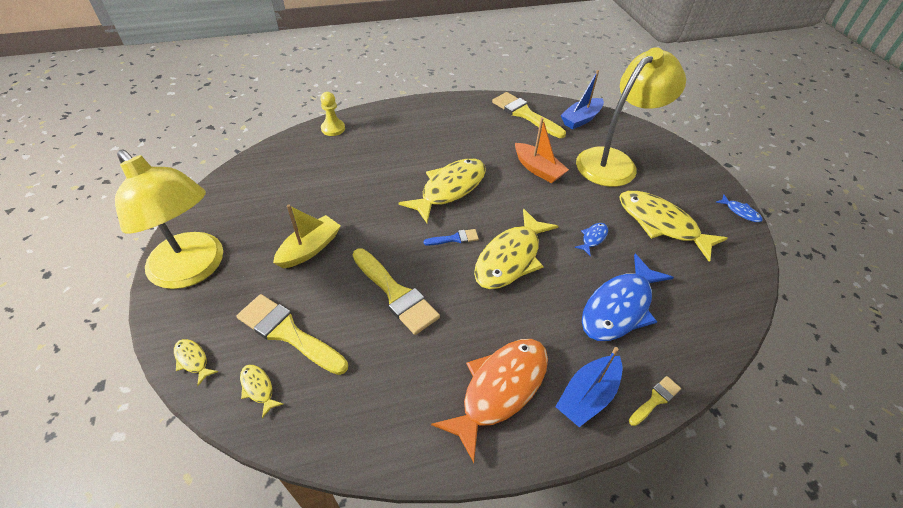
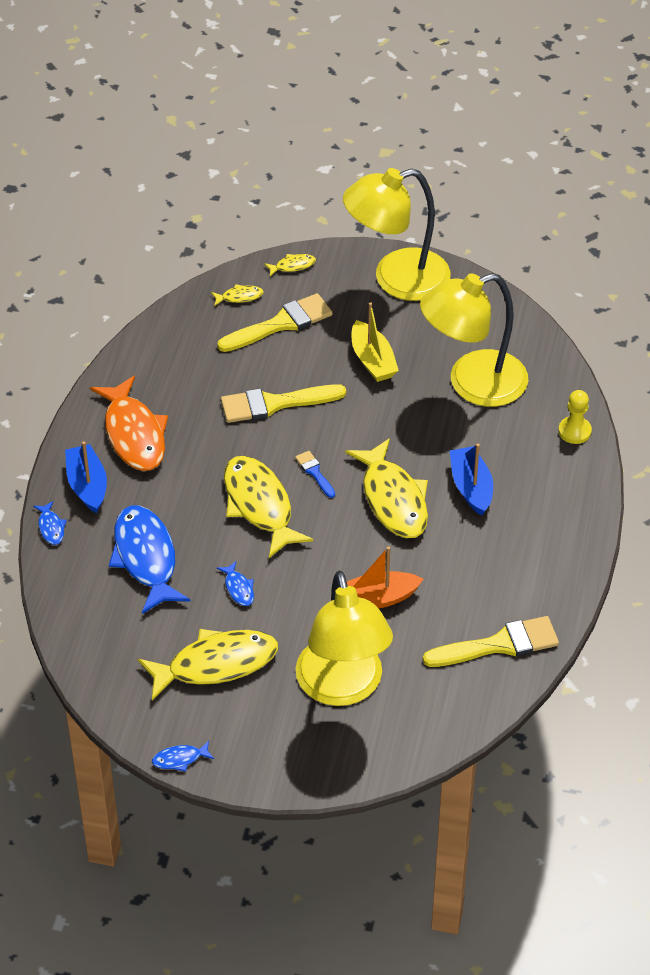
camera: 120 degrees right, 0 degrees up
blue brush [424,229,479,246] -> blue brush turned 135 degrees clockwise [295,451,335,498]
blue boat [561,70,604,129] -> blue boat moved to [450,444,493,516]
yellow brush [629,376,681,426] -> blue fish [33,501,67,545]
none -> yellow lamp [420,273,528,407]

